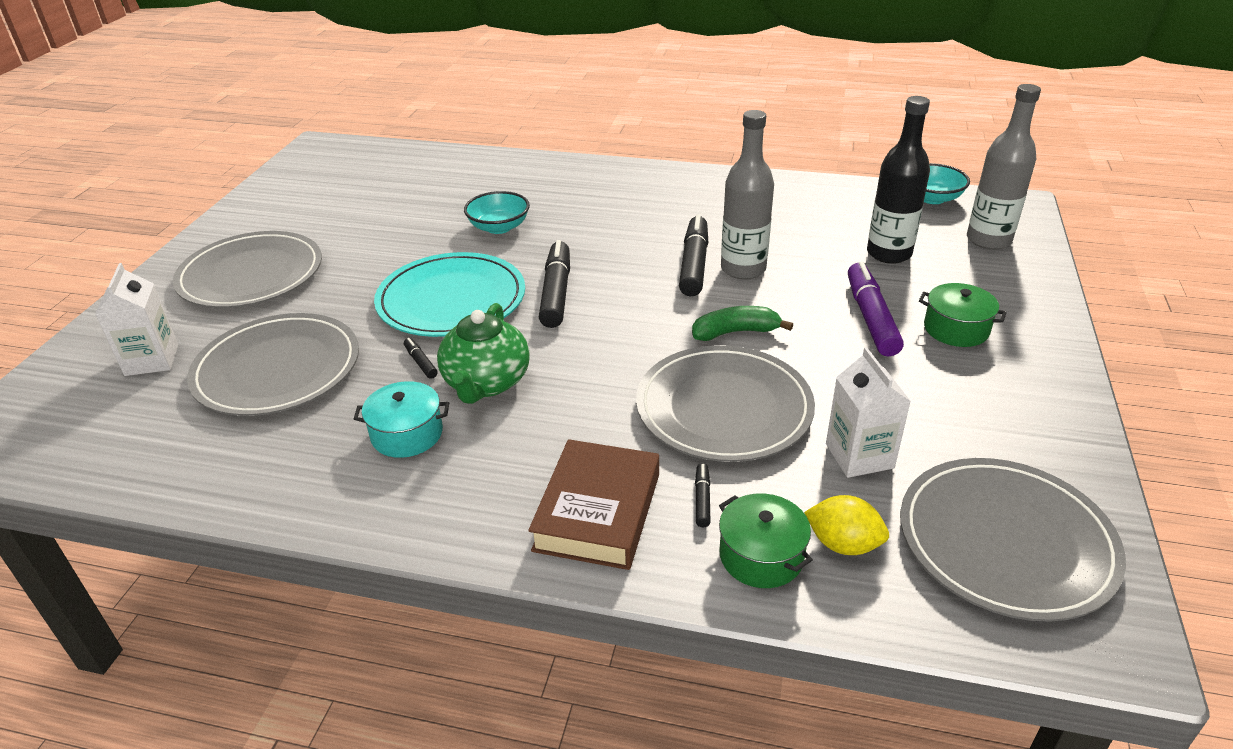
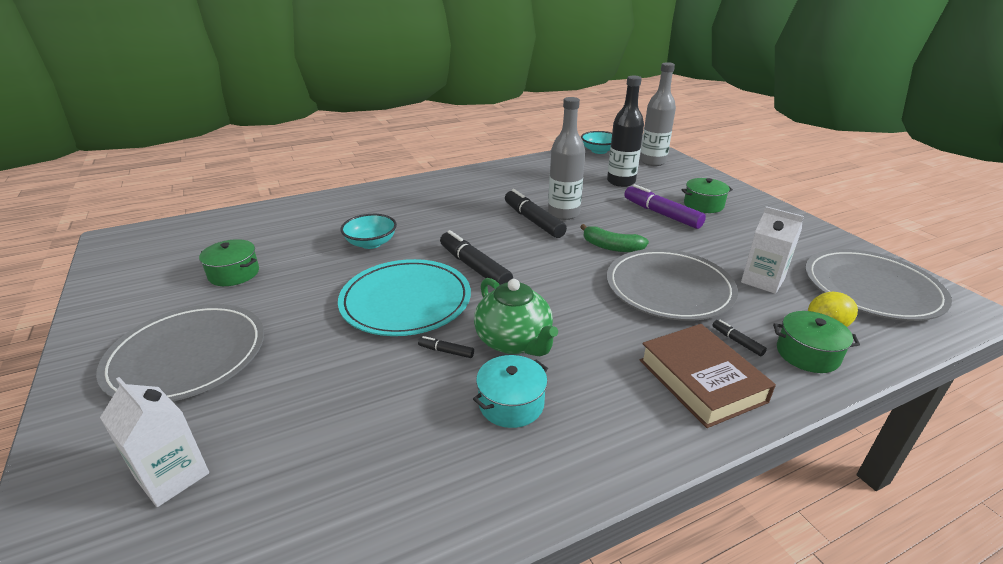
camera: 40 degrees left, 5 degrees down
grey plate [187,313,359,416] -> none
green banana [692,306,793,341] -> green banana turned 105 degrees counterclockwise [580,224,649,252]
none -> green pot [199,239,259,286]

